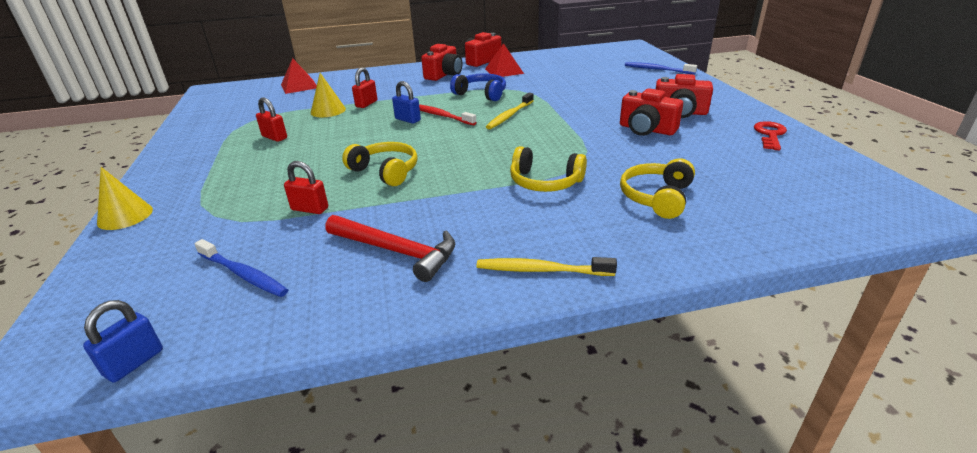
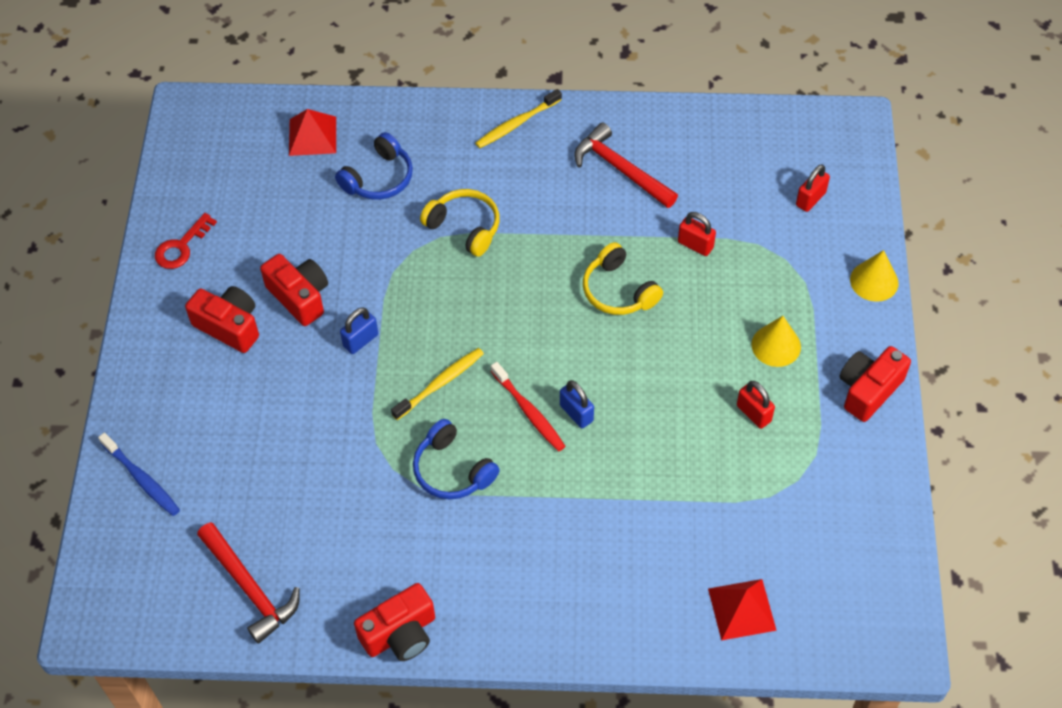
camera: 165 degrees left, 25 degrees up
blue padlock [83,300,163,383] -> blue padlock moved to [340,308,378,354]
blue toothbrush [194,239,288,297] -> none
yellow cone [311,73,346,117] -> yellow cone moved to [751,316,801,367]
red padlock [352,67,378,108] -> red padlock moved to [796,164,830,212]
red camera [421,44,462,81] -> red camera moved to [839,346,911,422]
yellow toothbrush [477,257,617,276] -> yellow toothbrush turned 120 degrees clockwise [475,89,562,148]
red pyramid [485,43,524,77] -> red pyramid moved to [289,109,336,156]
yellow headphones [620,158,695,219] -> blue headphones [335,132,413,200]
none -> red hammer [197,522,300,644]

